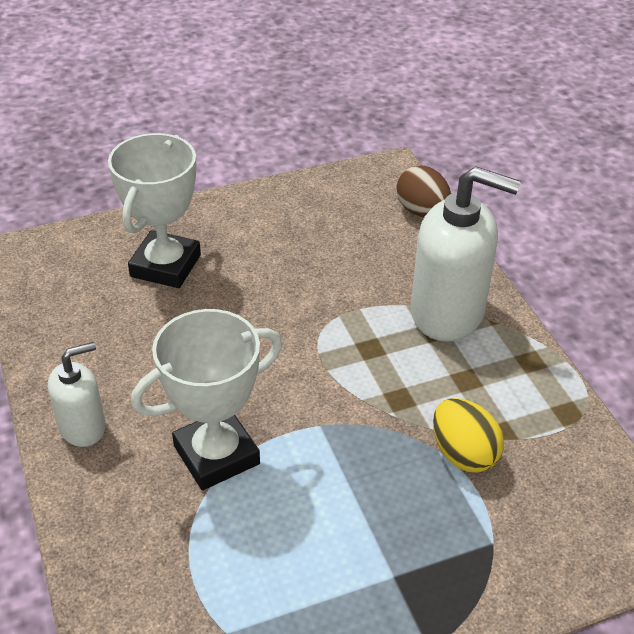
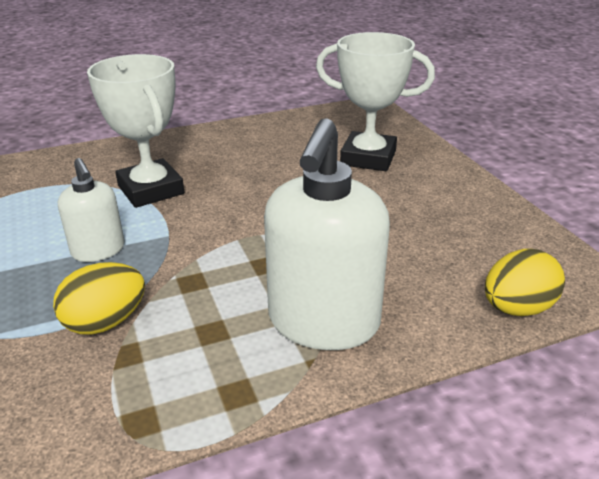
camera: 90 degrees right, 10 degrees down
white soap dispenser [48,342,106,447] -> white soap dispenser moved to [58,158,125,262]
brown egg [396,165,451,217] -> yellow egg [485,249,565,316]

